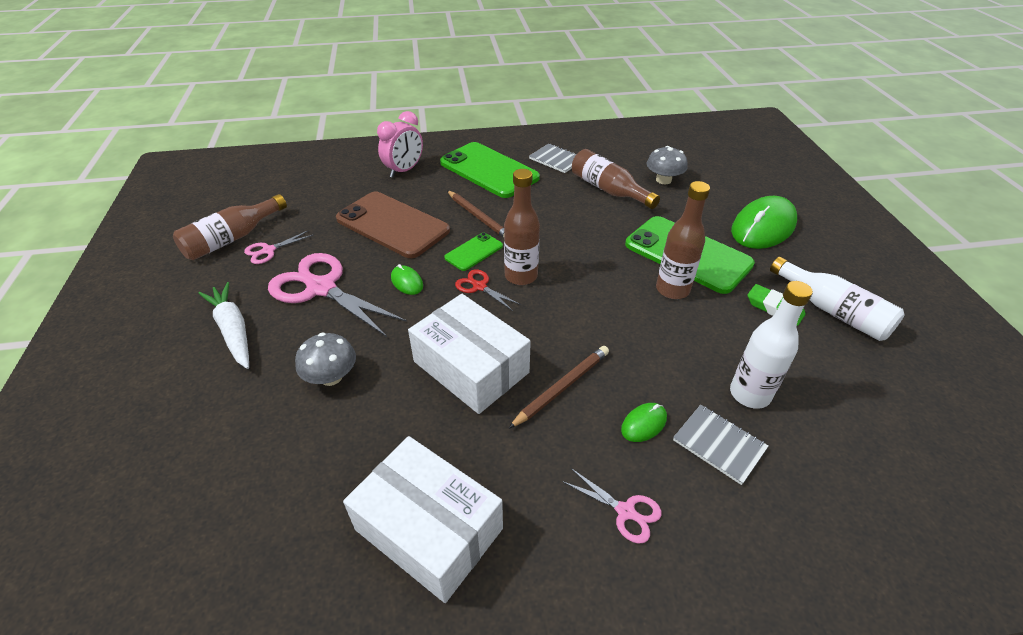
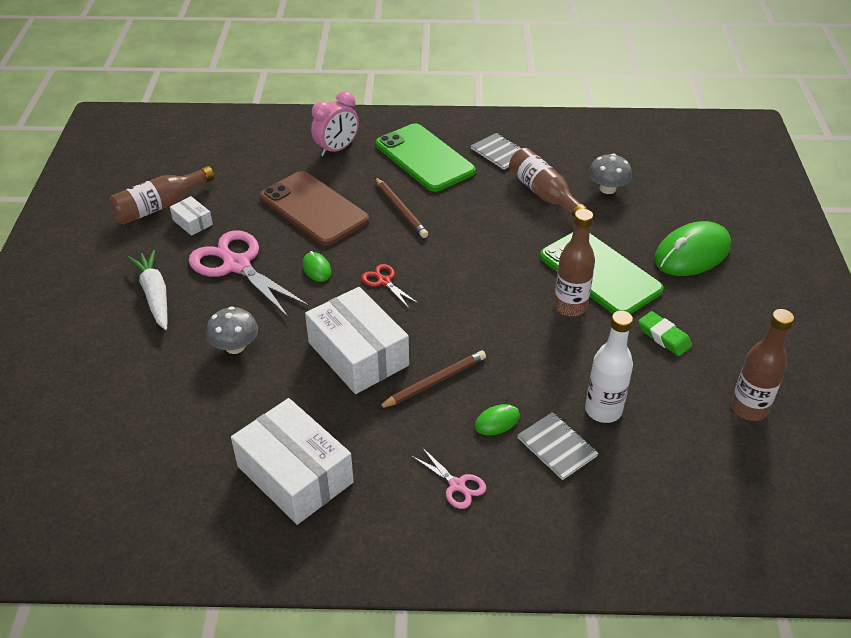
camera: 10 degrees right, 0 degrees up
pink scissors [244,230,313,264] -> white box [170,196,213,236]
green phone [444,232,503,271] -> none
brown bottle [504,169,540,285] -> brown bottle moved to [731,309,794,421]
white bottle [770,257,905,341] -> none

